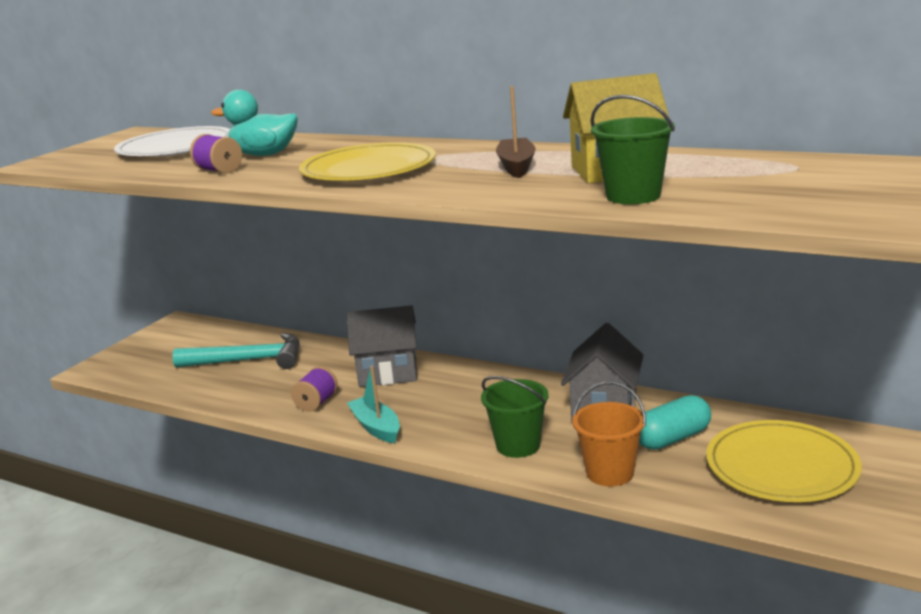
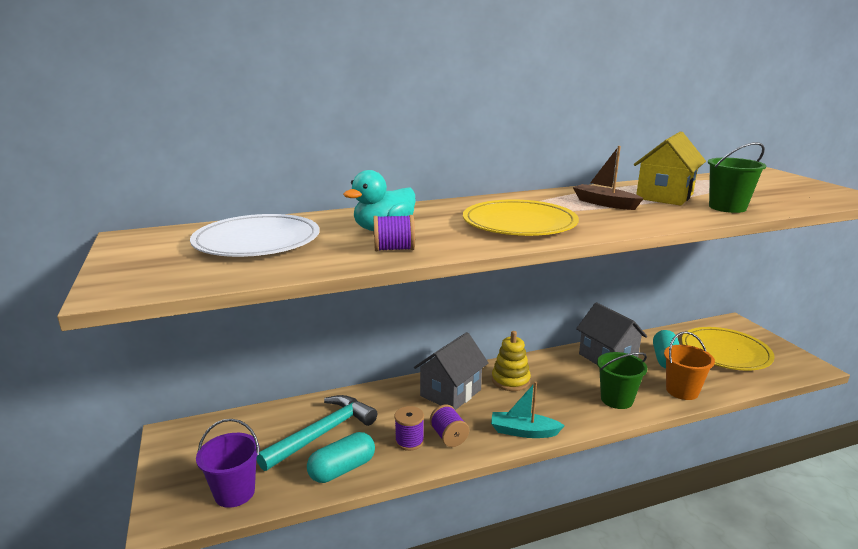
camera: 50 degrees left, 0 degrees up
none -> purple bucket [196,419,260,508]
none -> turquoise capsule [307,432,375,483]
none -> purple spool [394,406,424,451]
none -> yellow stacking toy [492,331,531,391]

